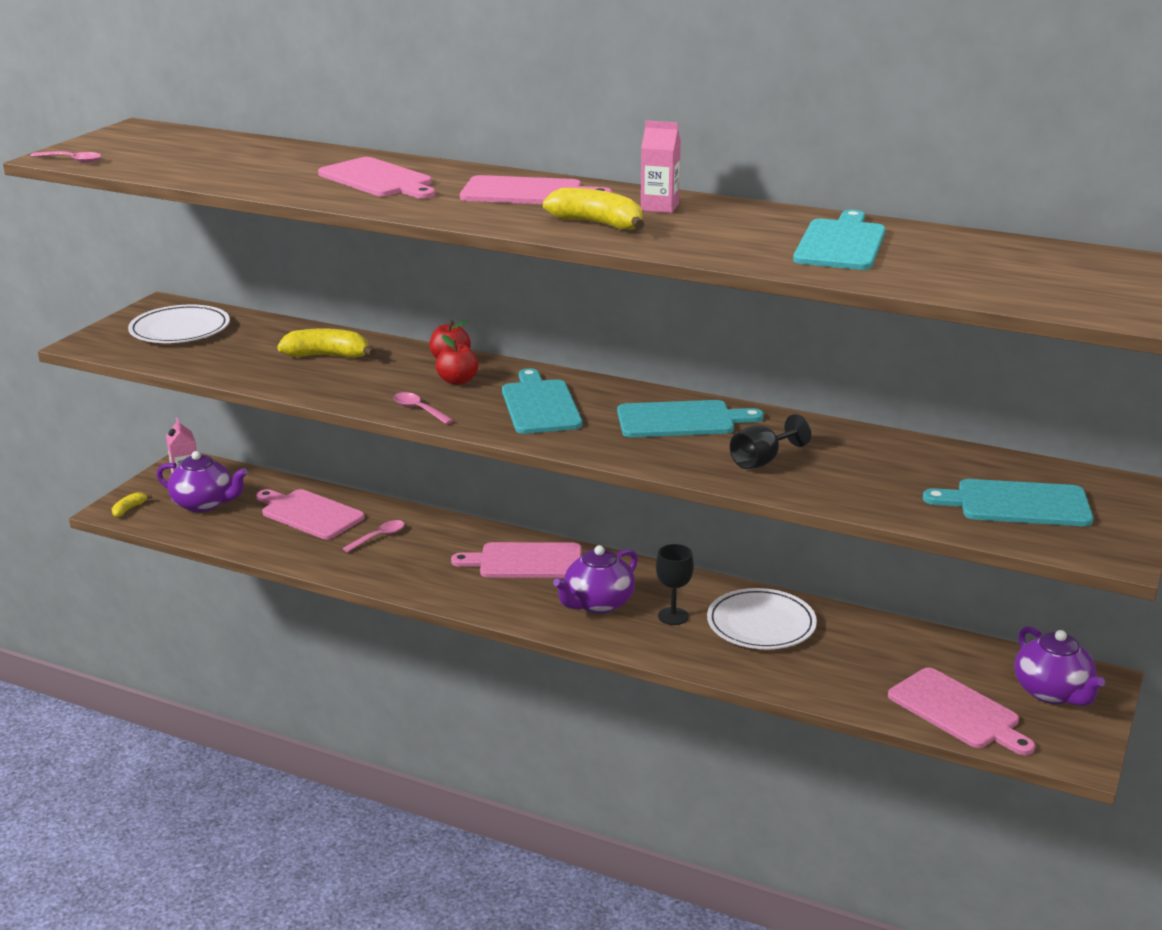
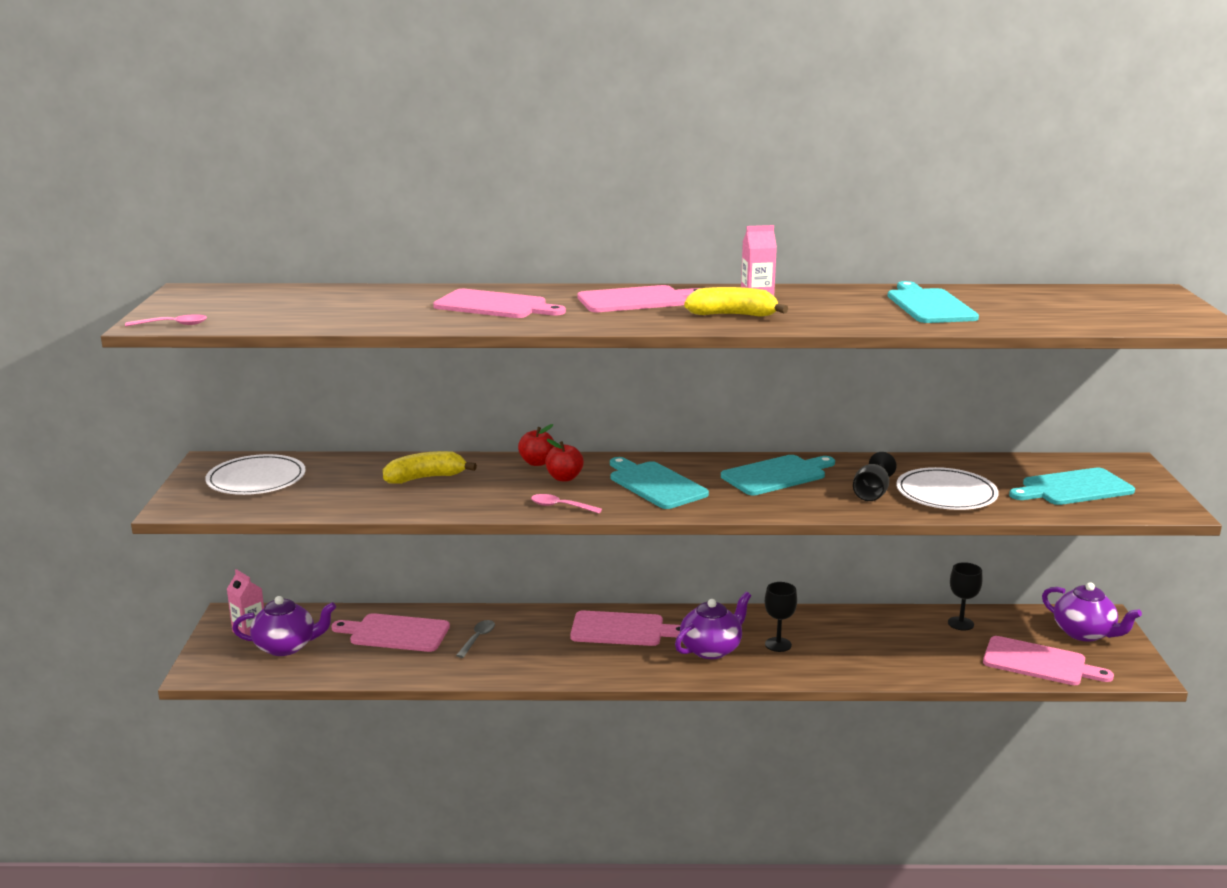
camera: 25 degrees left, 5 degrees down
yellow banana [112,492,152,517] -> none
pink spoon [342,520,405,553] -> grey spoon [456,620,495,658]
pink cutting board [451,542,581,578] -> pink cutting board turned 150 degrees counterclockwise [570,611,680,646]
purple teapot [553,545,638,614] -> purple teapot turned 150 degrees counterclockwise [675,592,751,659]
white plate [707,588,817,649] -> white plate moved to [896,467,999,510]
none -> black goblet [948,562,983,631]

